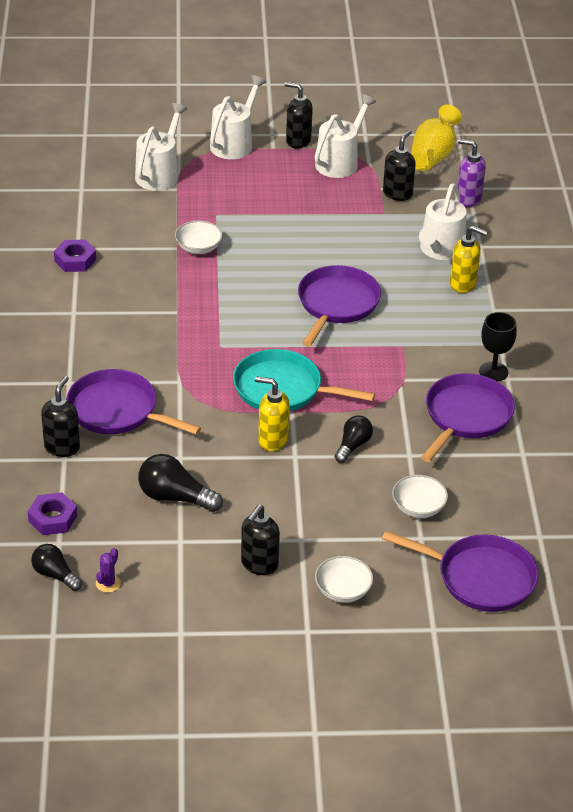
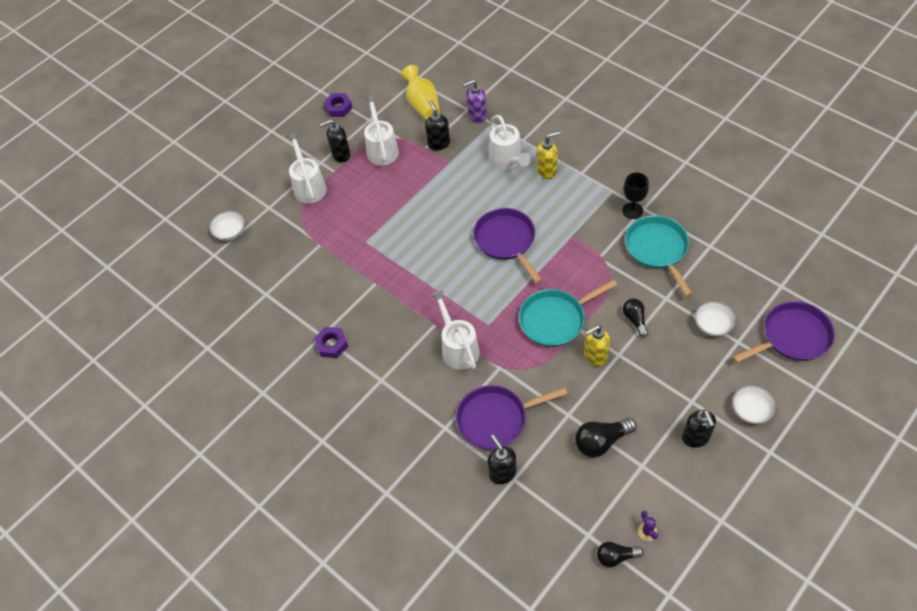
camera: 40 degrees left, 15 degrees up
purple nut [28,493,77,535] -> purple nut moved to [323,93,353,117]
white watering can [135,103,188,191] -> white watering can moved to [430,290,480,370]
white bowl [175,220,223,254] -> white bowl moved to [209,211,245,241]
purple pan [421,373,515,462] -> turquoise pan [625,215,692,297]

